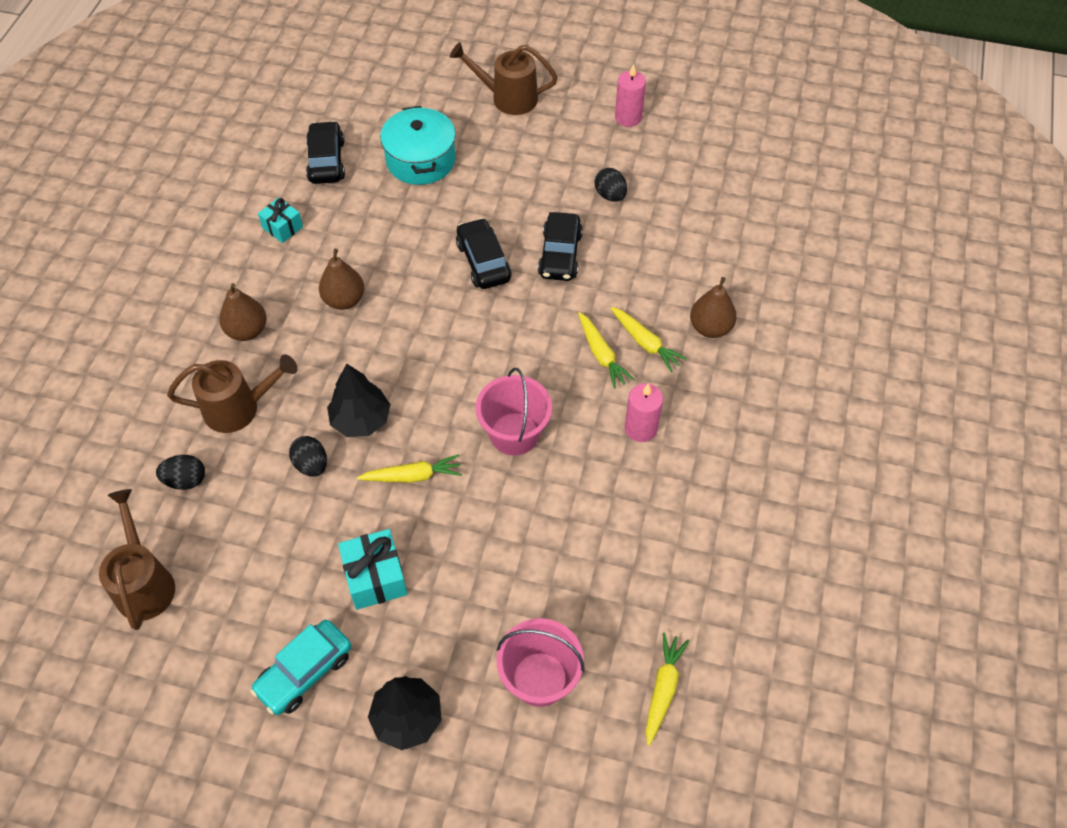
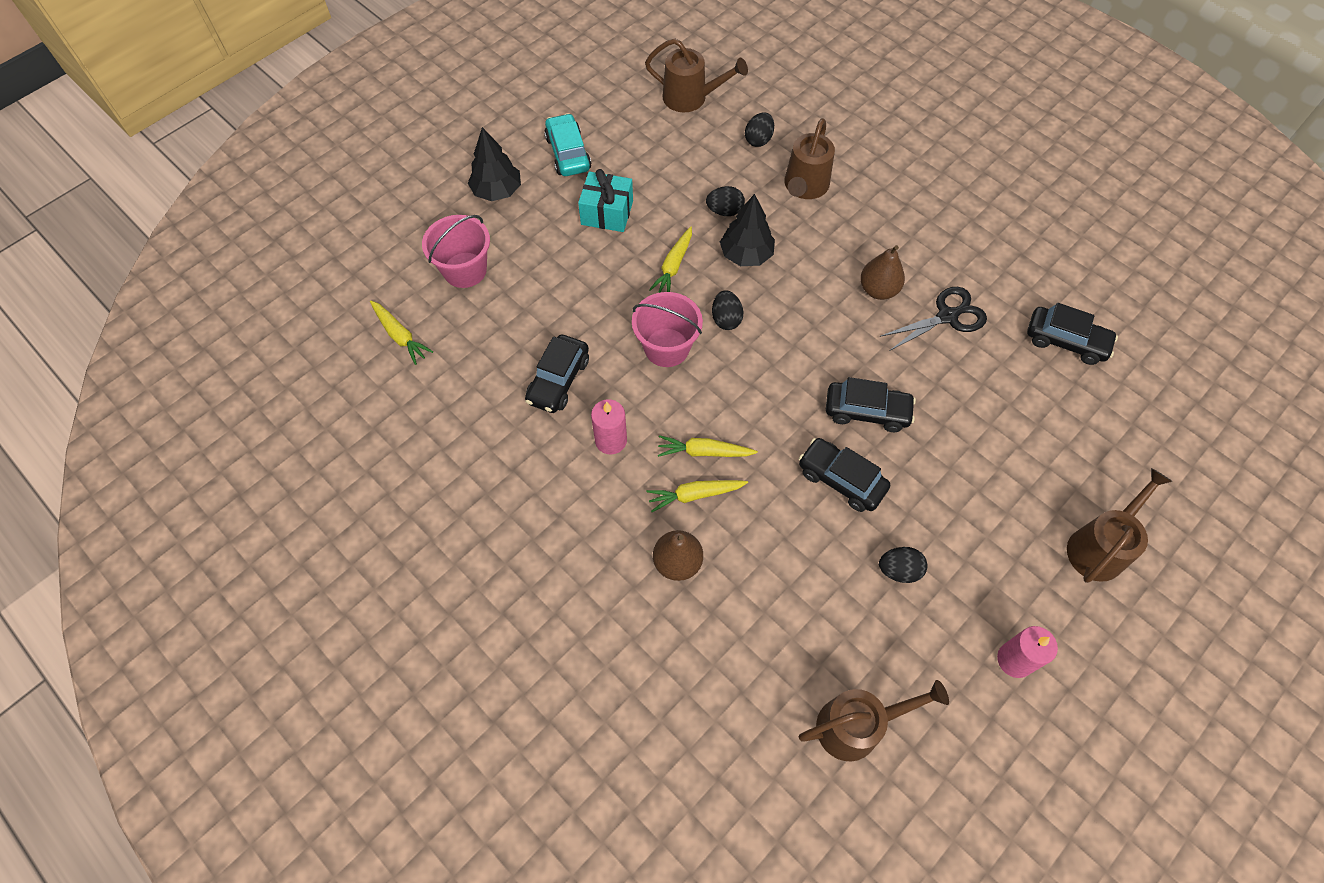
camera: 120 degrees right, 5 degrees up
brown pear [219,283,267,341] -> none
turquoise gift [258,197,303,243] -> none
turquoise pot [380,106,456,185] -> none
none -> black car [525,335,589,413]
none -> black egg [712,290,743,330]
none -> brown watering can [799,680,949,761]
none -> black scissors [879,287,987,351]

